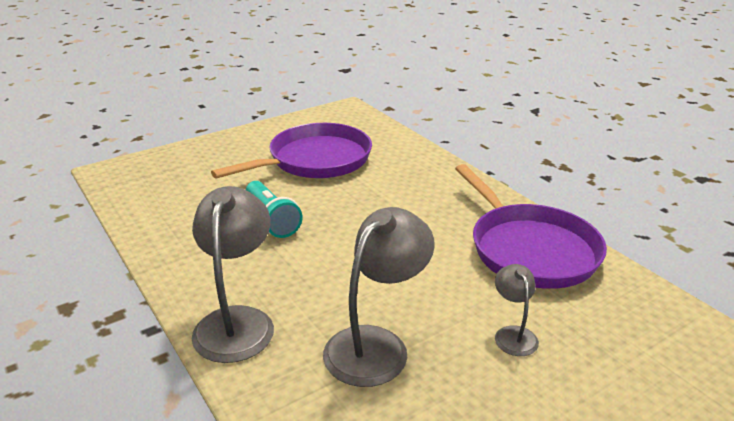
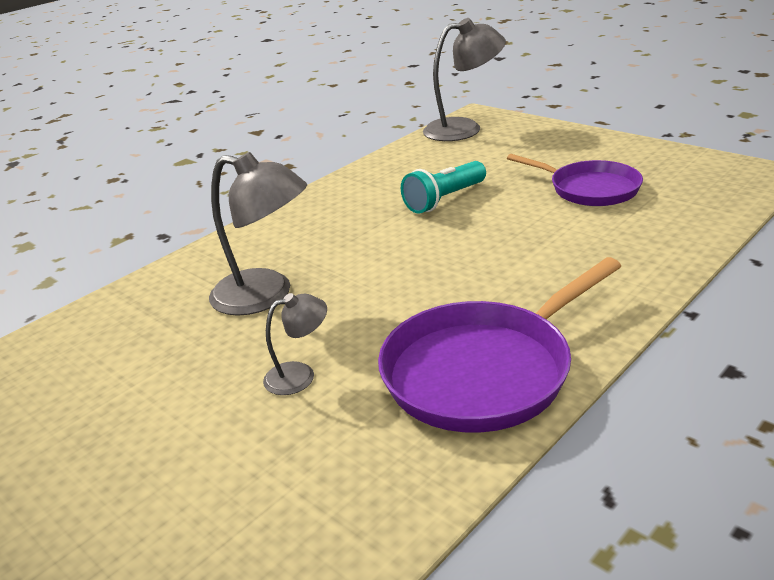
camera: 80 degrees right, 0 degrees up
grey lamp [192,186,274,363] -> grey lamp moved to [423,18,506,141]
purple pan [211,123,372,179] -> purple pan [507,154,643,206], size x0.66

